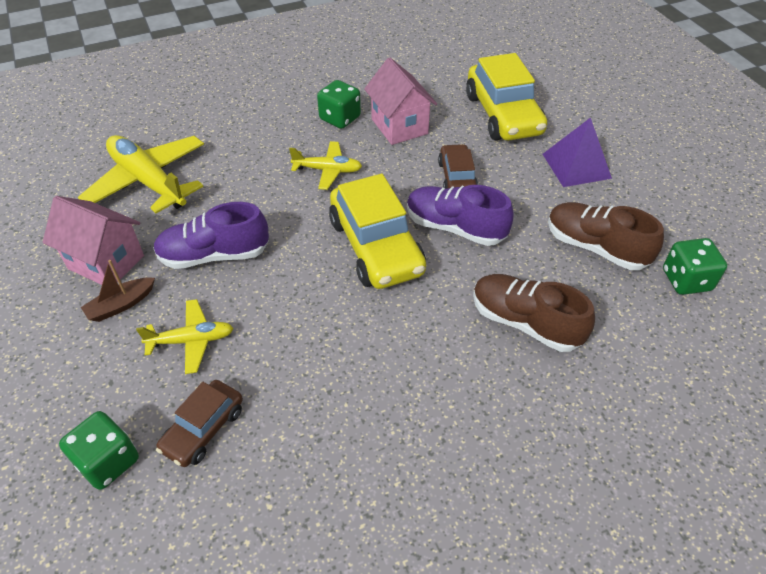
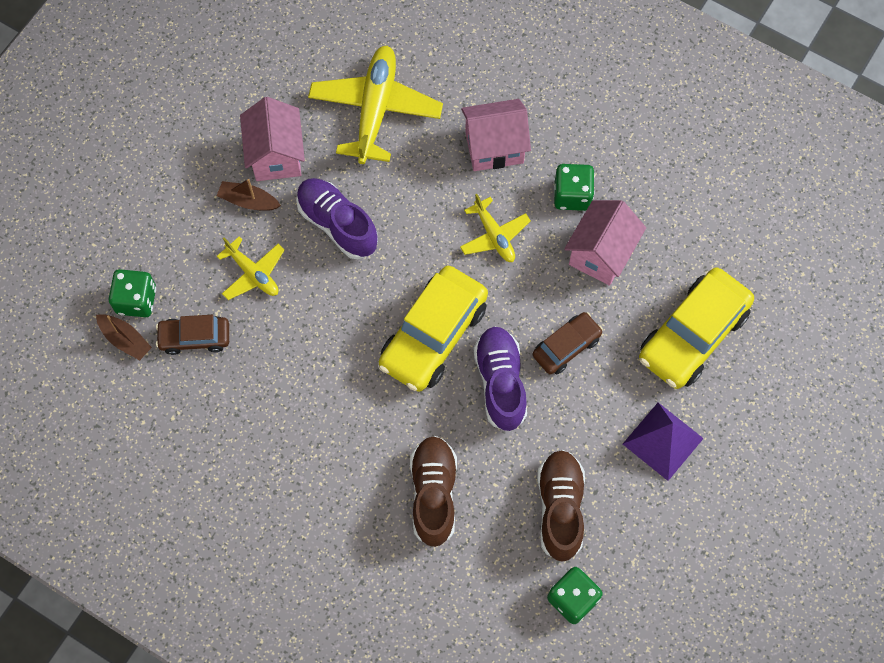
camera: 55 degrees right, 20 degrees up
none -> brown boat [96,314,152,360]
none -> pink house [461,99,531,171]

